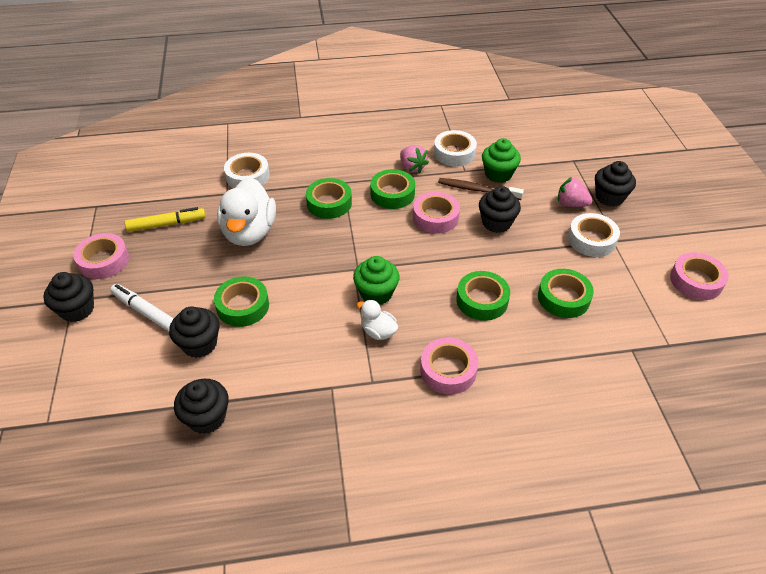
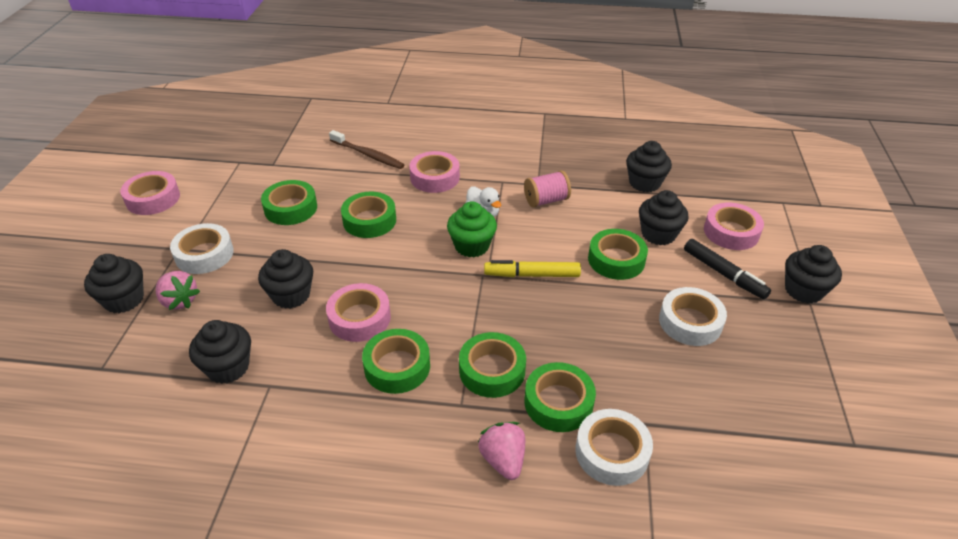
camera: 165 degrees left, 5 degrees down
pink tape [73,233,129,279] -> pink tape moved to [704,202,764,250]
white marker [110,284,174,332] -> black marker [684,239,771,299]
yellow marker [125,207,206,232] -> yellow marker moved to [484,260,581,277]
white duck [217,177,276,246] -> none
pink strawberry [400,145,429,173] -> pink strawberry moved to [478,422,525,480]
white tape [434,130,477,166] -> white tape moved to [659,287,727,346]
brown toothbrush [438,178,524,200] -> brown toothbrush moved to [329,130,404,169]
green cupcake [482,138,521,183] -> black cupcake [189,320,251,384]
none -> pink spool [524,171,571,208]
none -> green tape [524,362,596,432]

